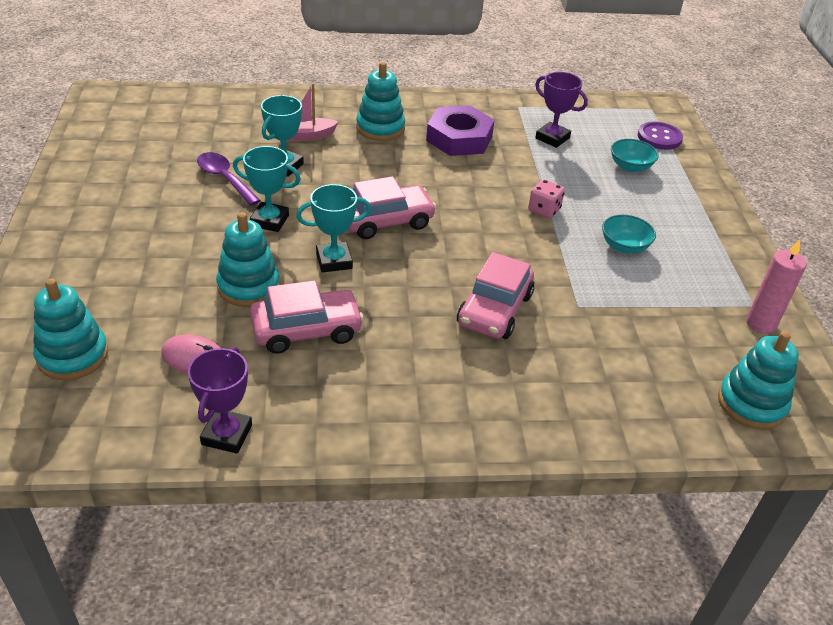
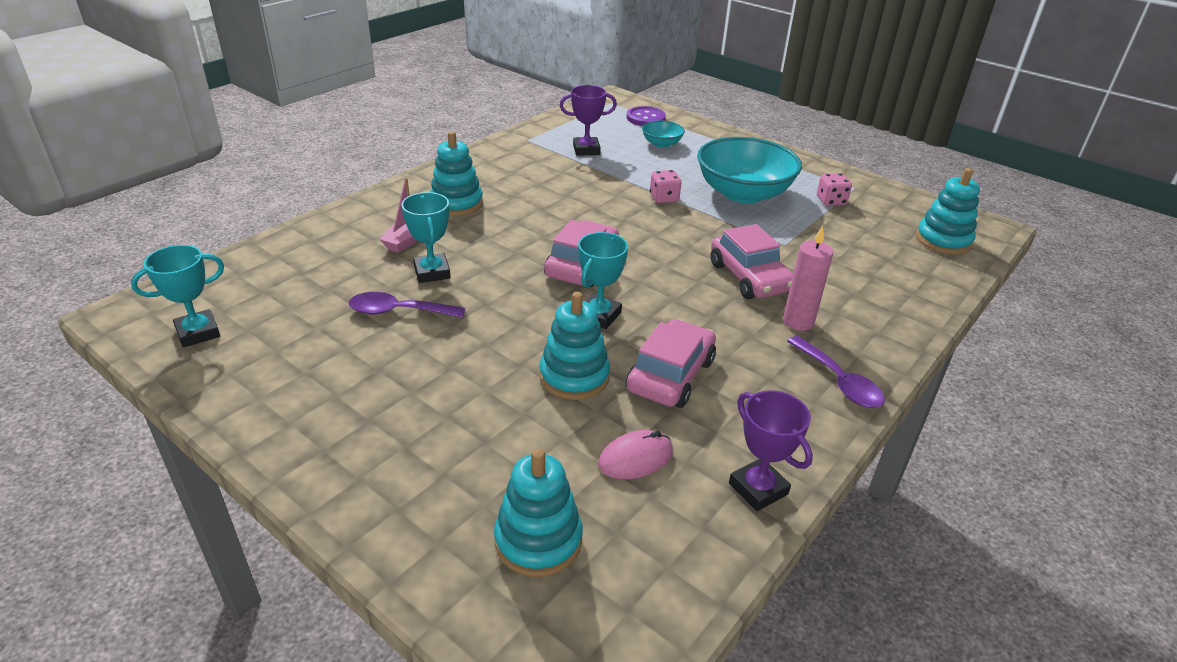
camera: 45 degrees left, 5 degrees down
turquoise trophy [233,146,301,232] -> turquoise trophy moved to [131,245,224,348]
purple nut [426,106,495,156] -> none
turquoise bowl [602,215,656,253] -> turquoise bowl [697,137,802,204], size x2.16
pink candle [746,239,807,334] -> pink candle moved to [783,226,833,331]
none -> purple spoon [787,336,885,408]
none -> pink dice [817,173,852,206]

